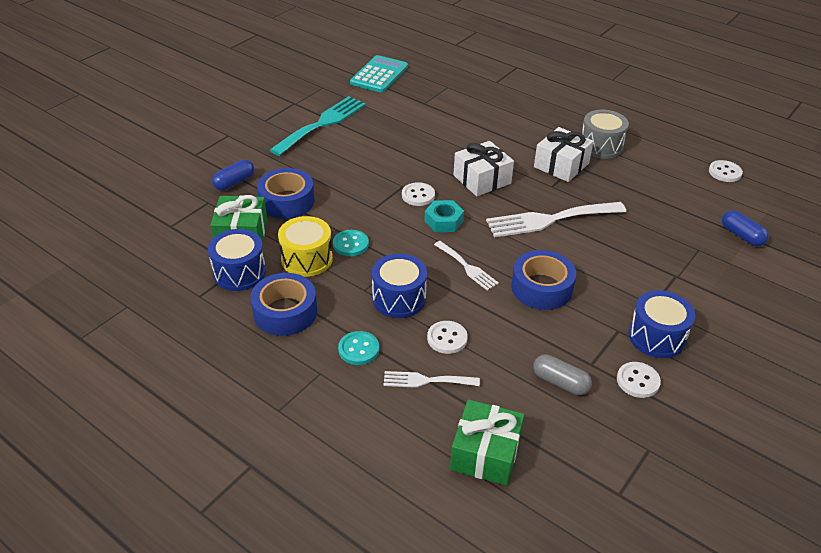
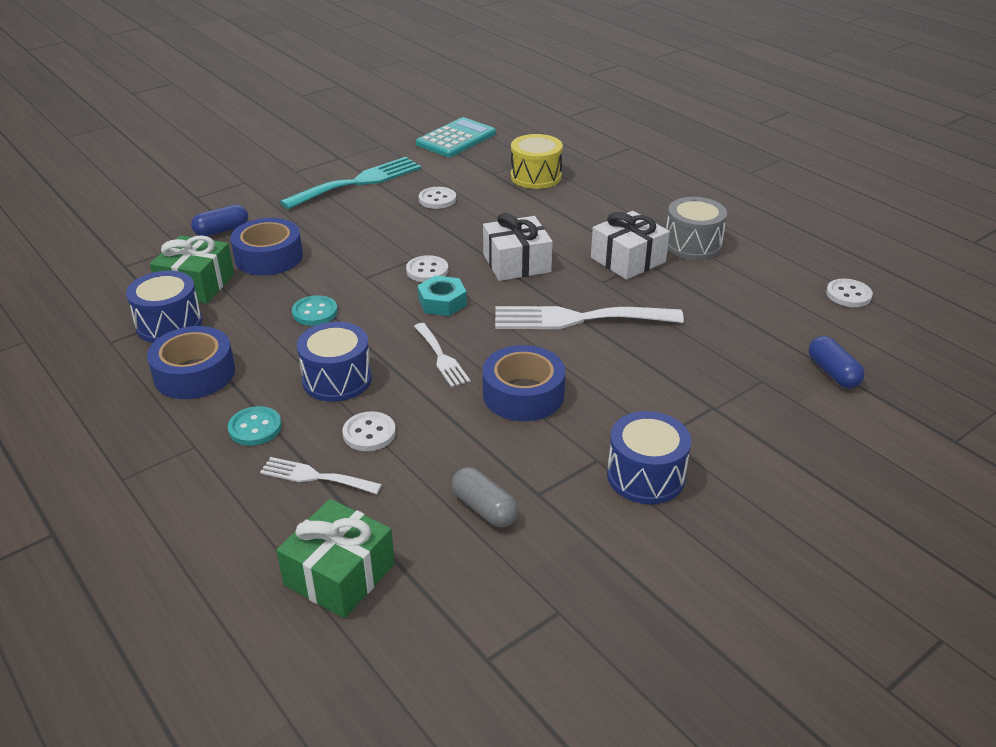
camera: 15 degrees right, 5 degrees down
yellow drum [278,216,333,277] -> yellow drum moved to [511,134,563,189]
white button [617,362,661,398] -> white button moved to [419,187,456,209]

